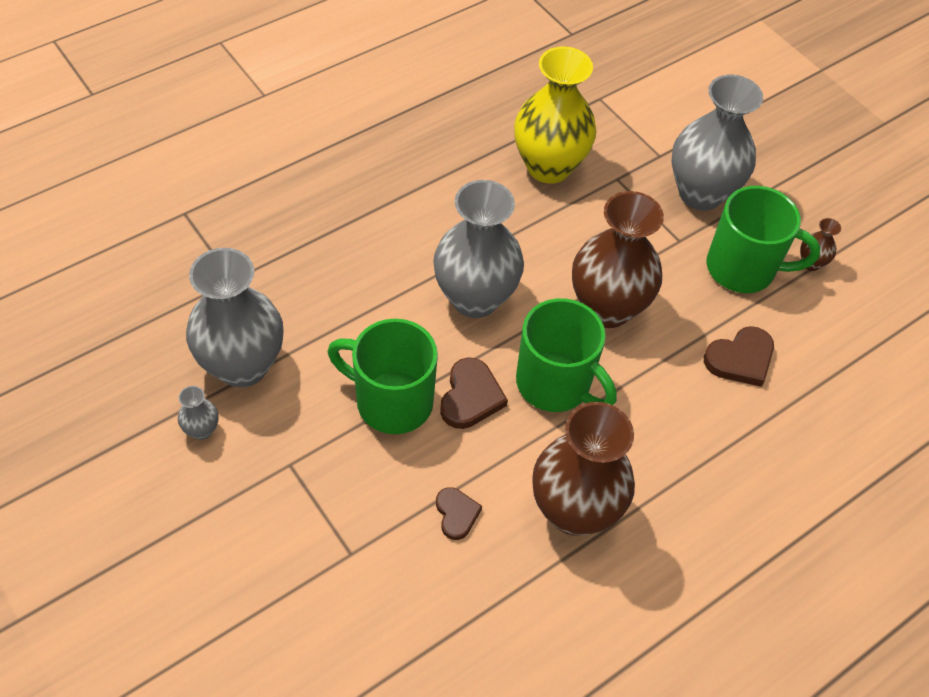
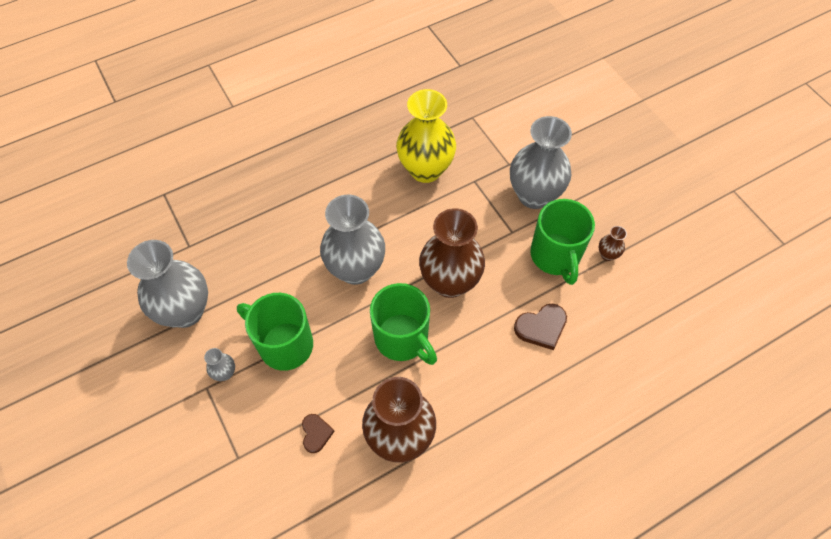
camera: 10 degrees right, 5 degrees up
grey vase [178,386,219,440] -> grey vase moved to [204,348,235,381]
brown heart [440,357,508,429] -> none
green mug [706,186,821,293] -> green mug turned 60 degrees clockwise [530,199,595,285]

